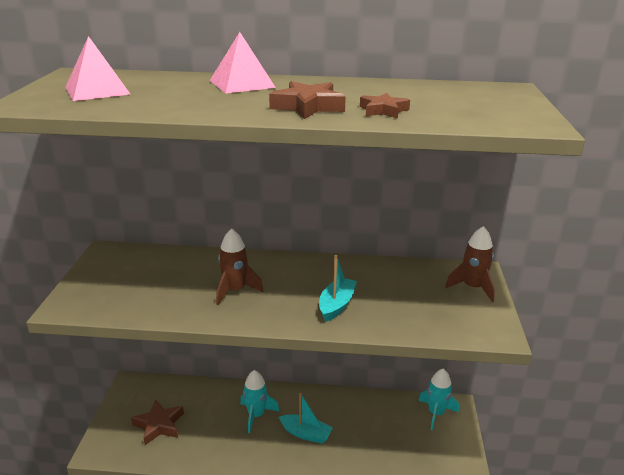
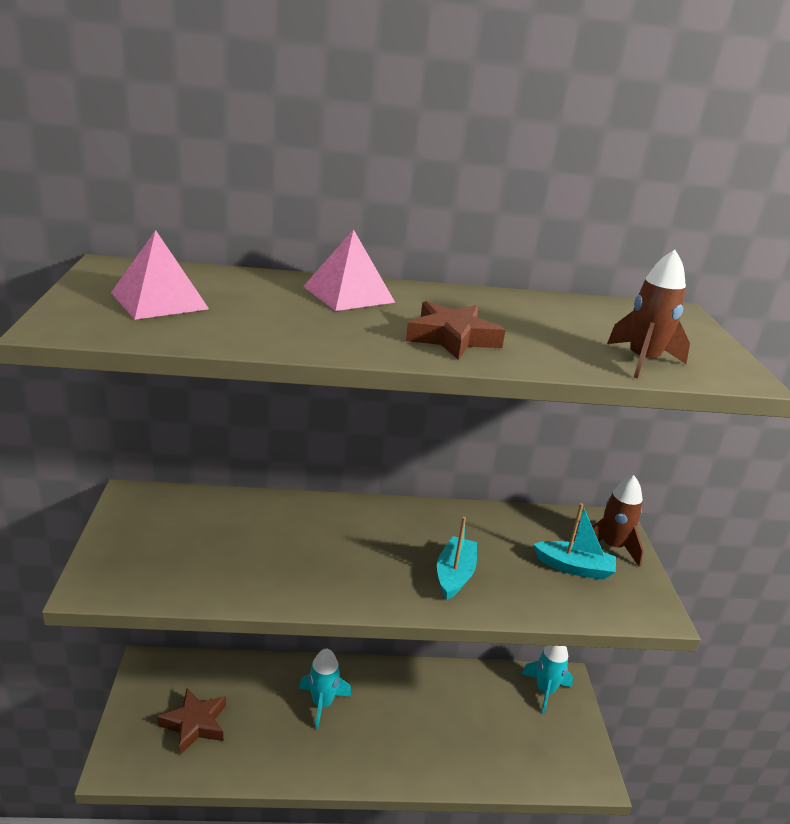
camera: 10 degrees left, 0 degrees up
brown rocket [216,228,264,305] -> brown rocket moved to [607,250,690,379]
turquoise boat [279,393,333,444] -> turquoise boat moved to [533,503,616,580]
brown star [360,93,410,118] -> none

